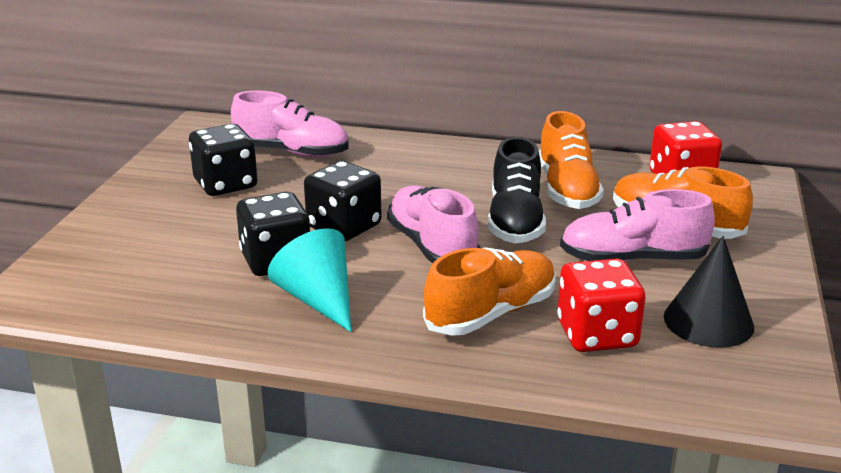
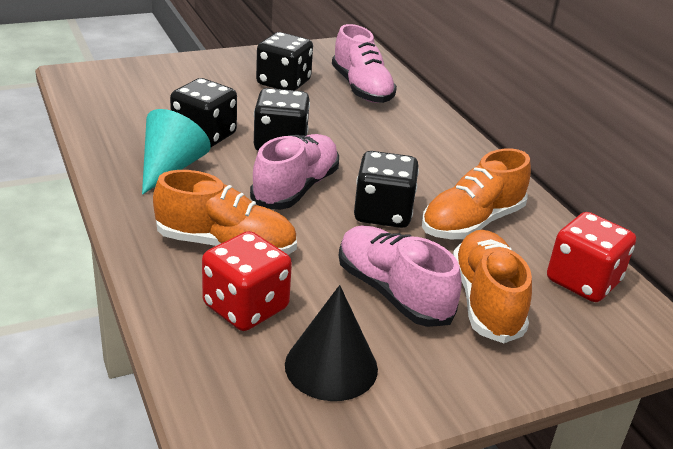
camera: 50 degrees right, 5 degrees up
black shoe [488,137,546,243] -> black dice [354,151,419,228]

